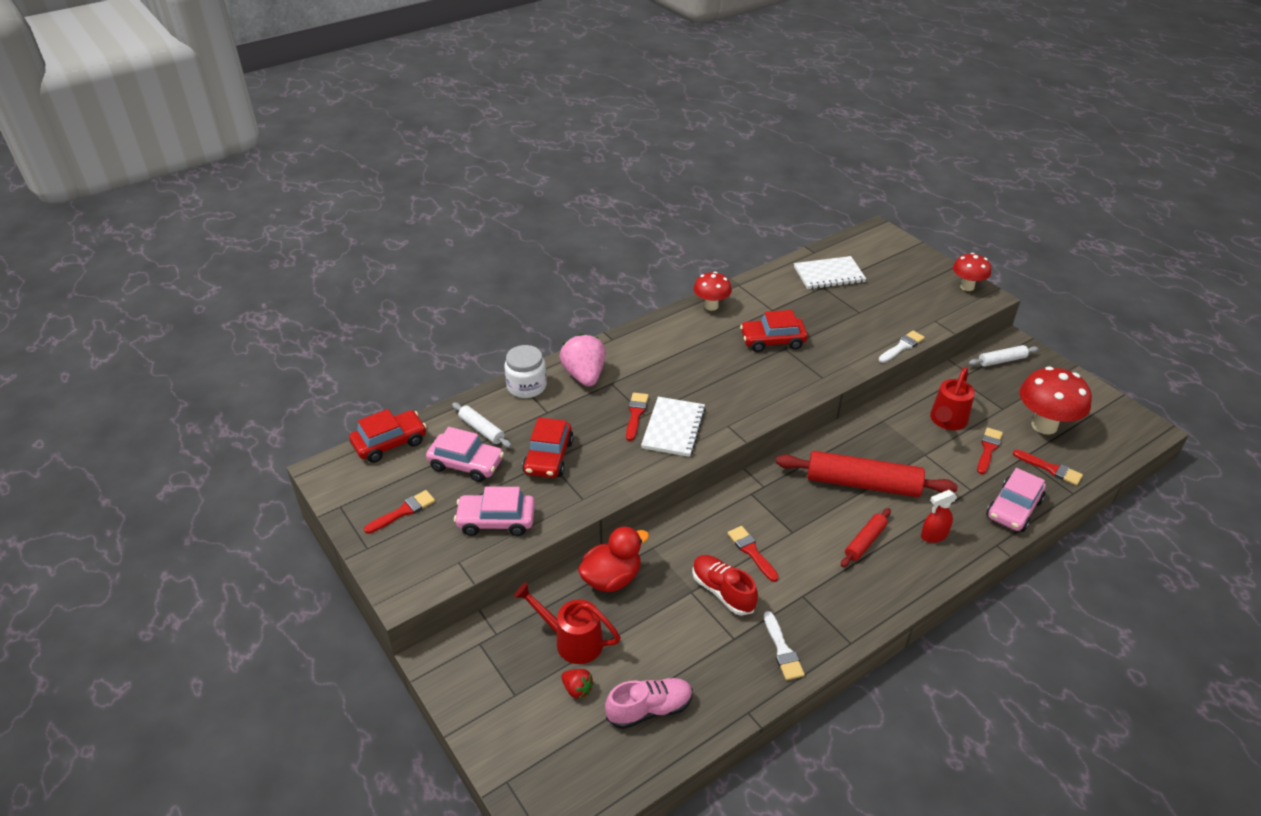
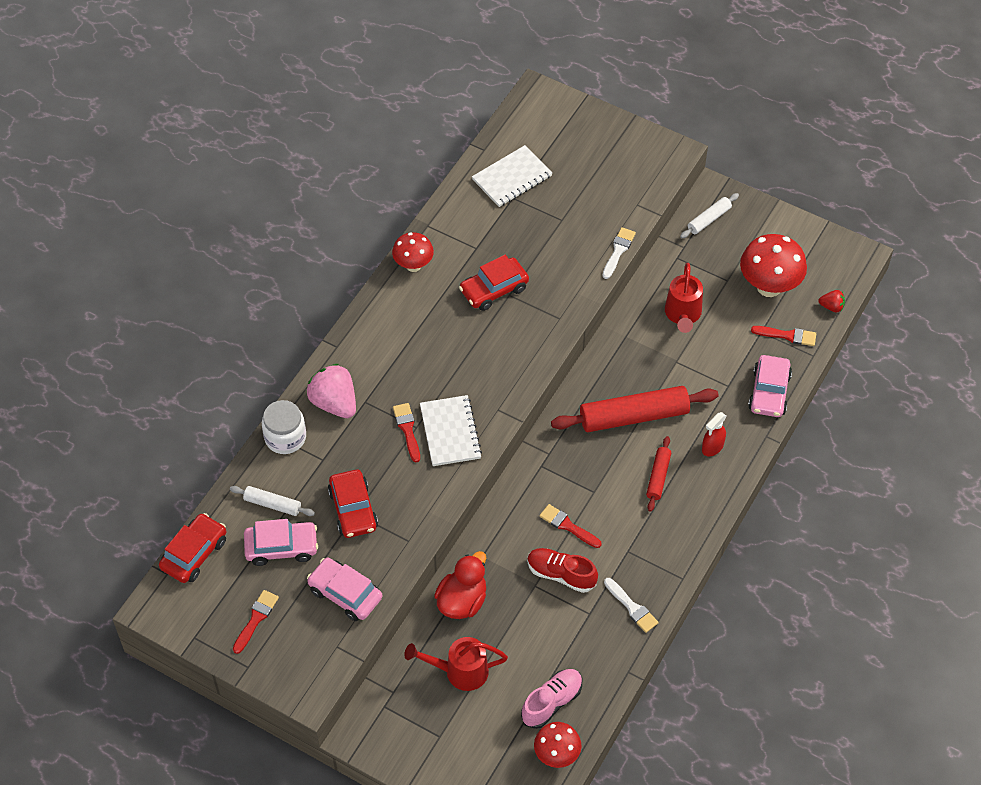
camera: 25 degrees left, 15 degrees up
pink car [454,487,535,536] -> pink car turned 60 degrees clockwise [307,557,382,621]
red strawberry [561,669,594,699] -> red strawberry moved to [818,290,845,313]
red mushroom [953,253,991,291] -> red mushroom moved to [534,722,582,768]
red brush [977,427,1003,474] -> none

